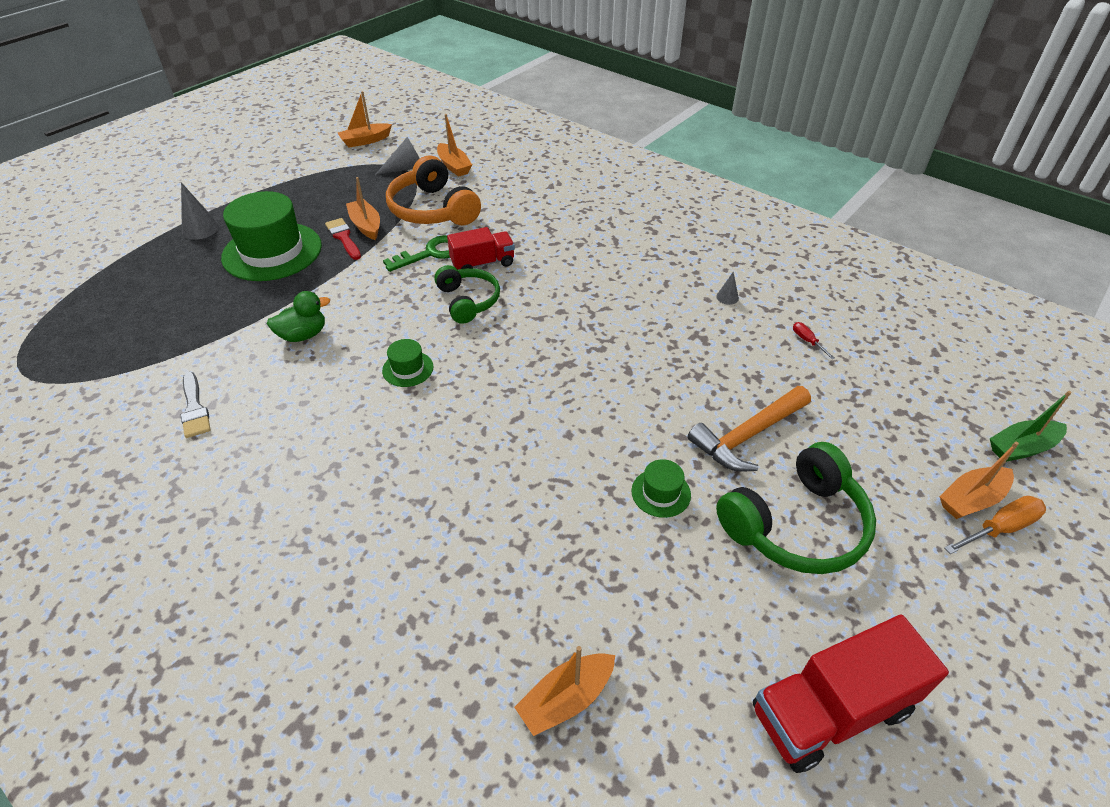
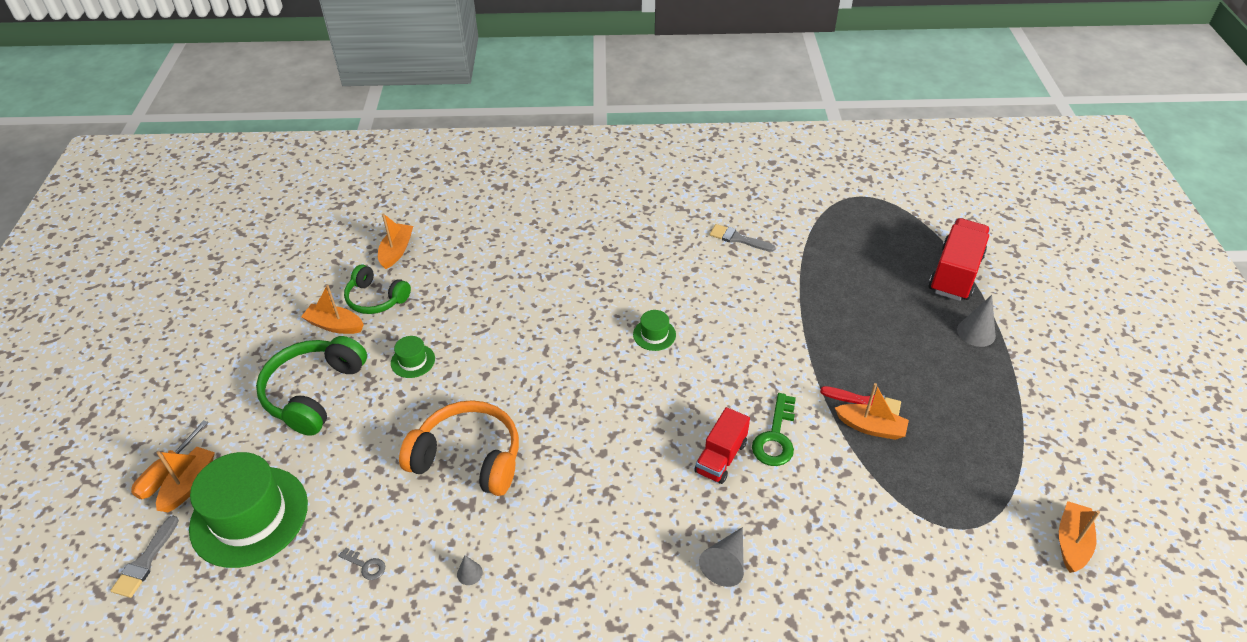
camera: 140 degrees right, 0 degrees up
green hat [221,191,322,281] -> green hat moved to [189,452,308,568]
green duck [267,291,330,342] -> none
grey cone [375,137,420,175] -> grey cone moved to [699,527,744,587]
orange headphones [386,155,481,225] -> orange headphones moved to [399,400,519,496]
green headphones [434,265,500,324] -> green headphones moved to [344,264,411,314]
orange boat [437,114,472,177] -> orange boat moved to [301,285,364,334]
orange hammer [688,386,811,471] -> none
red truck [753,615,949,773] -> red truck moved to [929,218,990,301]
red screwdriver [793,322,835,359] -> grey key [339,548,385,580]
green boat [990,391,1072,462] -> grey brush [110,516,179,598]

